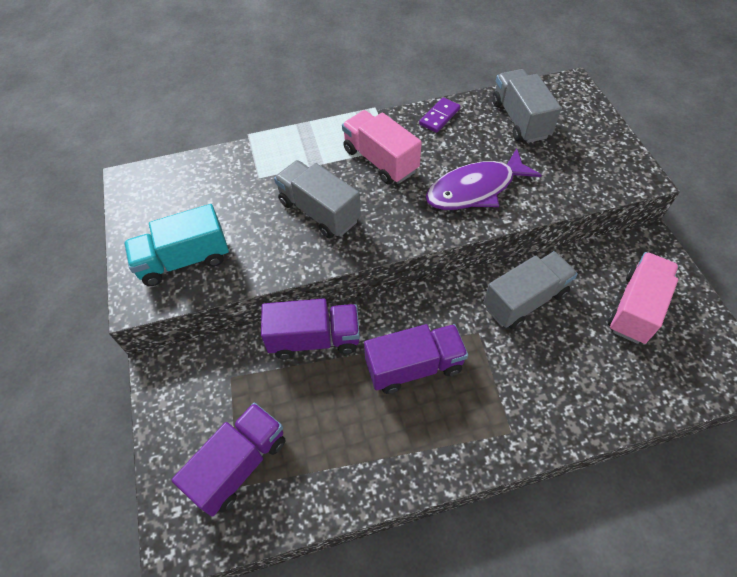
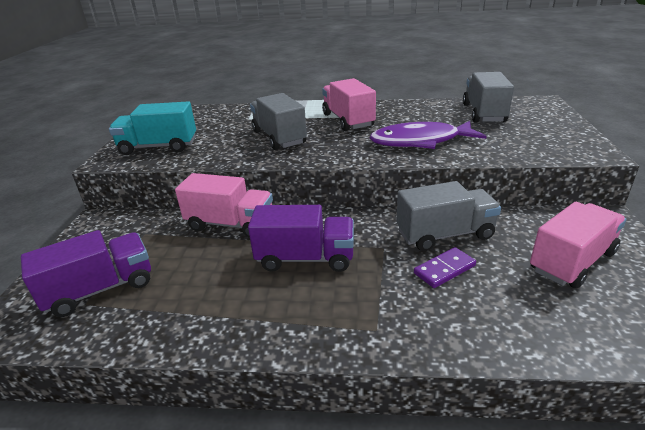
camera: 20 degrees right, 25 degrees down
purple truck [261,298,360,359] -> pink truck [175,173,273,238]
purple domino [419,97,460,133] -> purple domino moved to [414,247,476,288]

